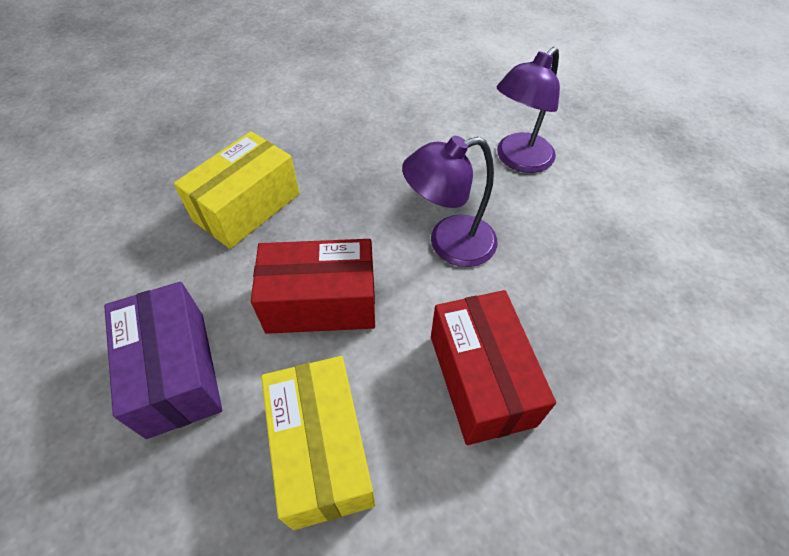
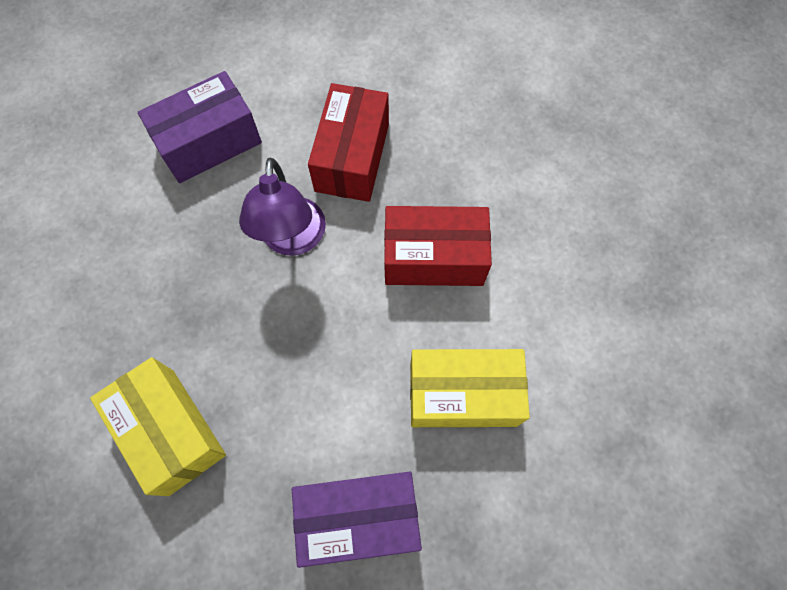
camera: 75 degrees left, 15 degrees up
red box [251,239,375,334] -> red box moved to [308,83,389,202]
purple lamp [497,47,560,173] -> purple box [138,71,262,183]

